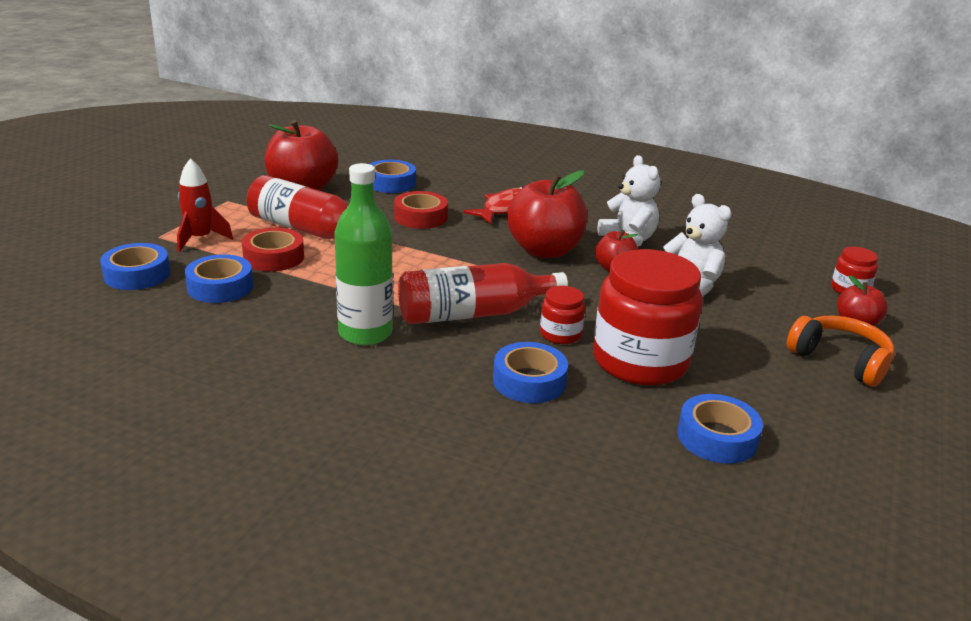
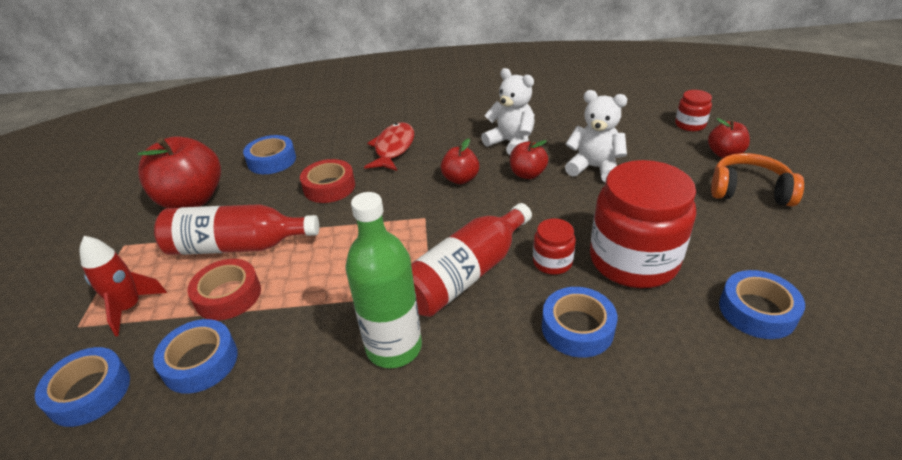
camera: 25 degrees left, 10 degrees up
red apple [507,170,588,258] -> red apple [441,138,479,184], size x0.52

